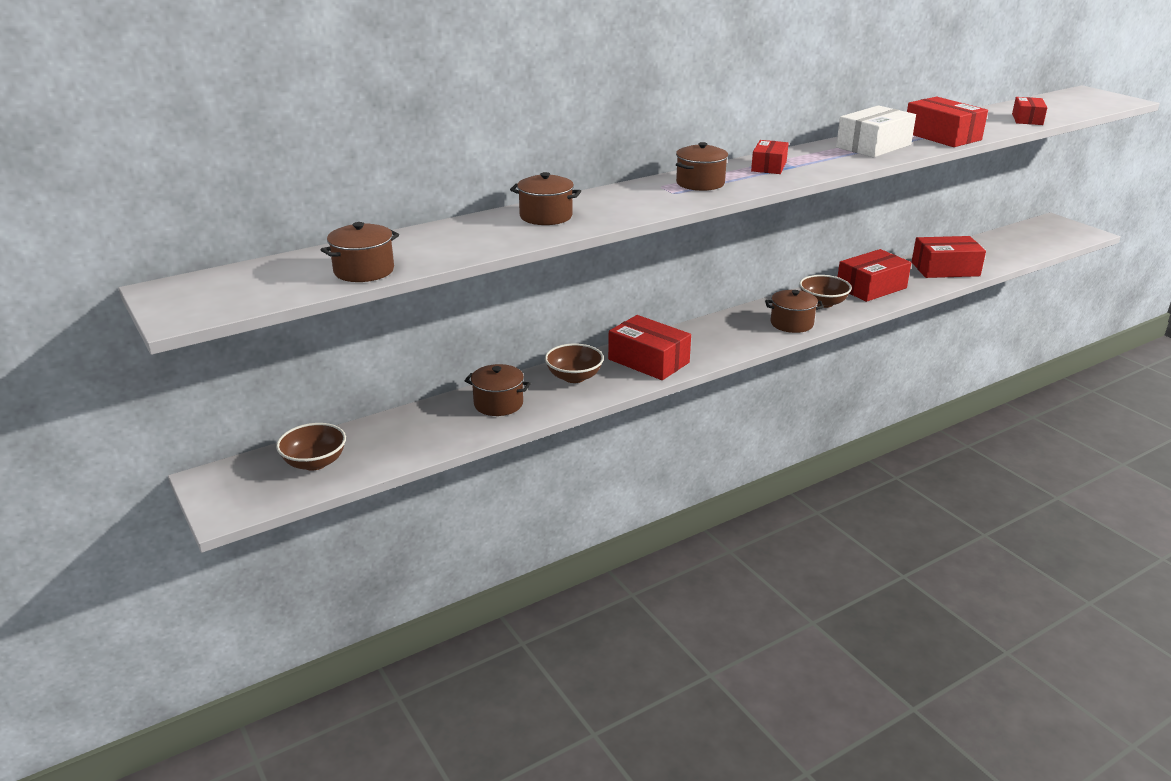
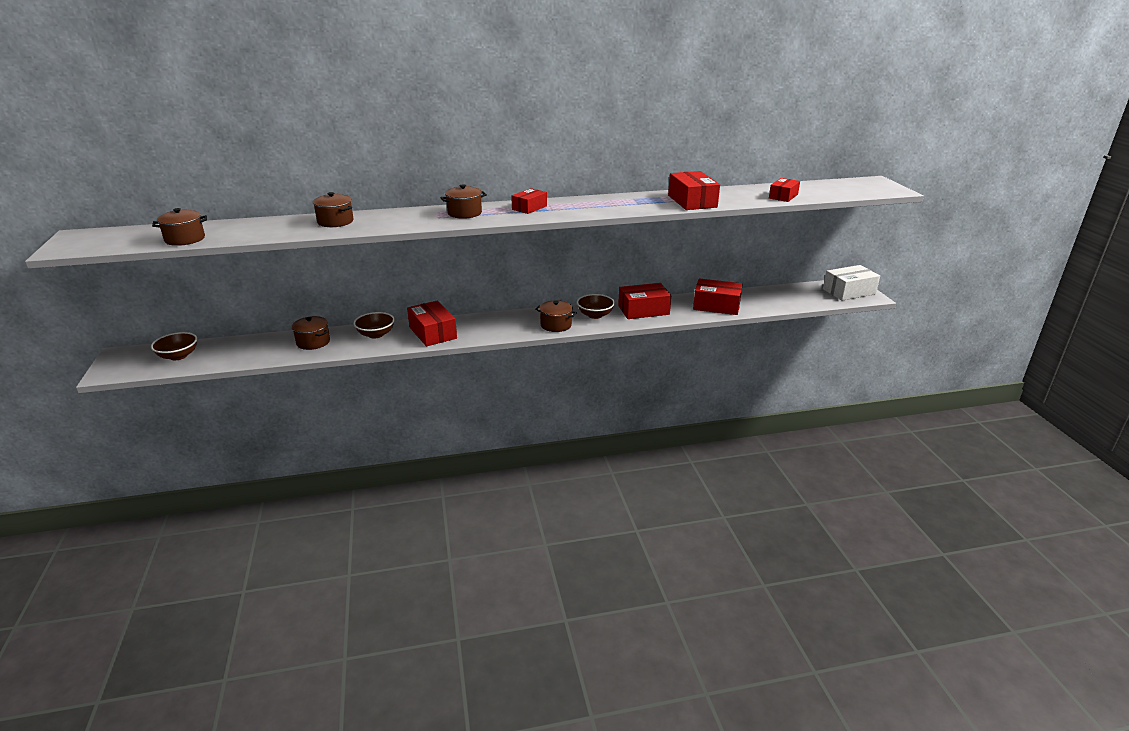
camera: 20 degrees right, 0 degrees up
white box [836,105,916,158] -> white box moved to [823,265,880,301]

